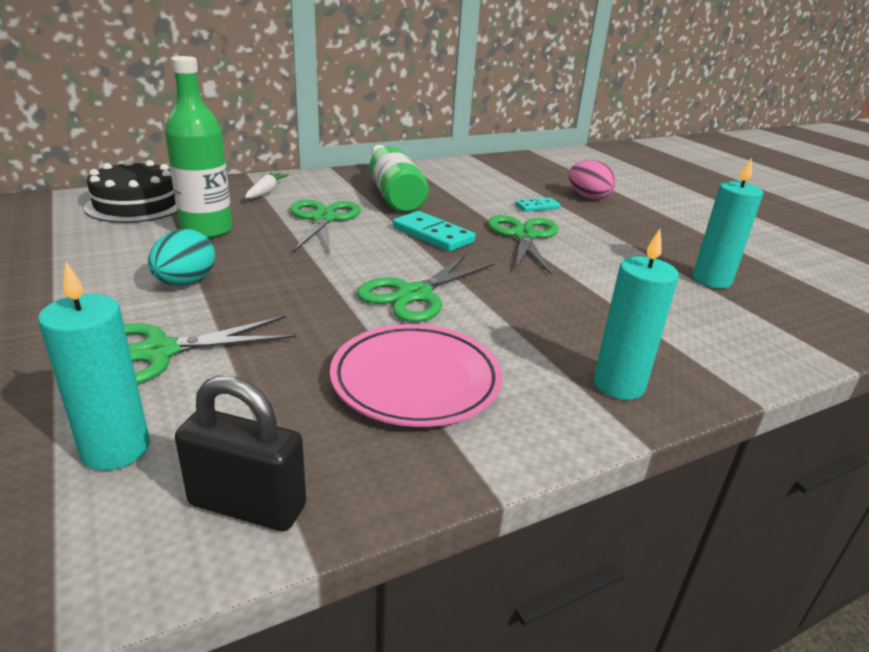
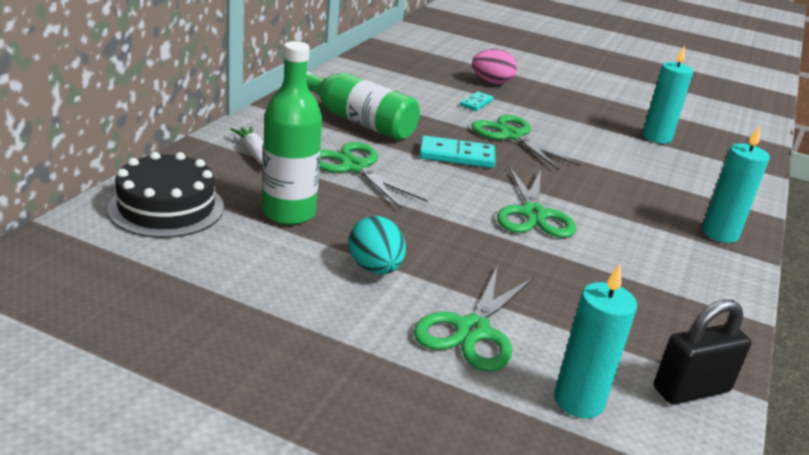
camera: 40 degrees left, 0 degrees up
pink plate [330,324,502,427] -> none

